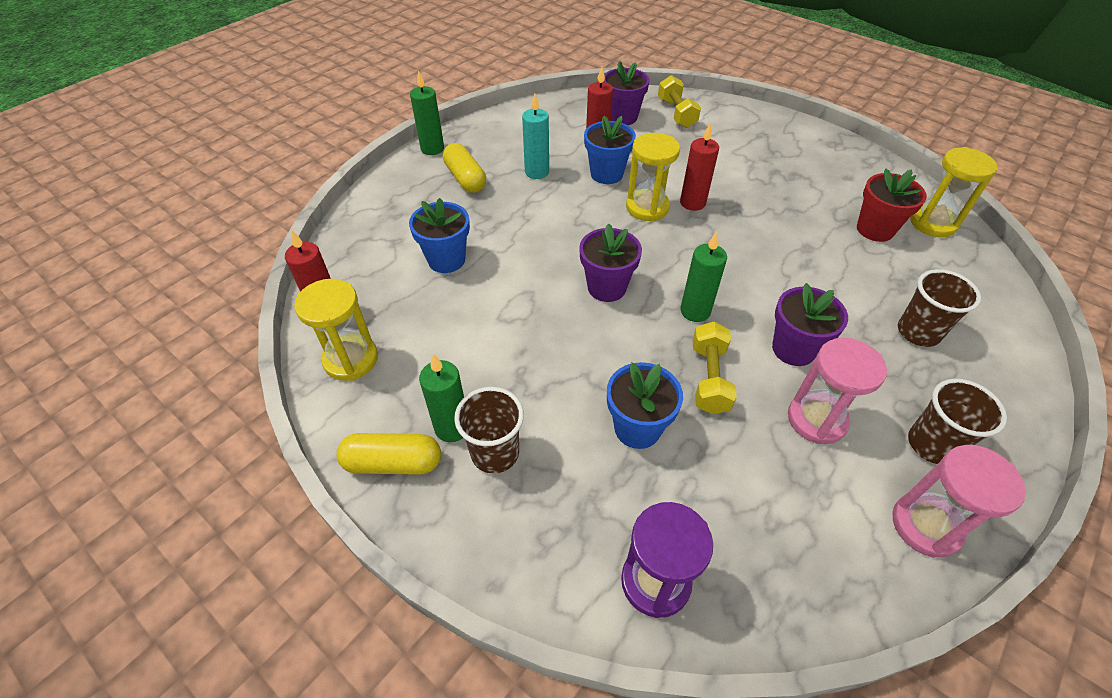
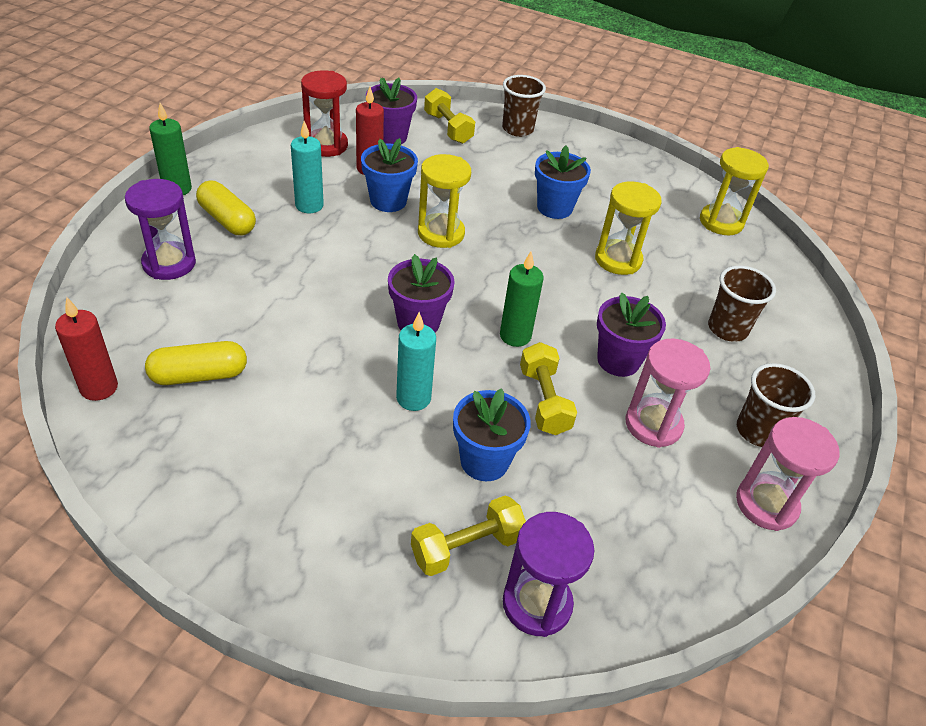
camera: 20 degrees left, 5 degrees down
yellow hourglass [294,279,378,381] -> yellow hourglass moved to [595,181,662,275]
yellow capsule [336,433,441,475] -> yellow capsule moved to [145,341,247,385]
blue flower pot [409,198,470,273] -> blue flower pot moved to [535,146,591,219]
green candle [419,354,464,442] -> none
brown cup [454,387,524,474] -> brown cup moved to [502,75,546,137]
red candle [680,124,719,211] -> none
red flower pot [857,169,927,242] -> none
none -> purple hourglass [125,179,196,280]
none -> red hourglass [301,70,348,157]
none -> turquoise candle [396,312,436,411]
none -> yellow dumbbell [411,495,526,576]

